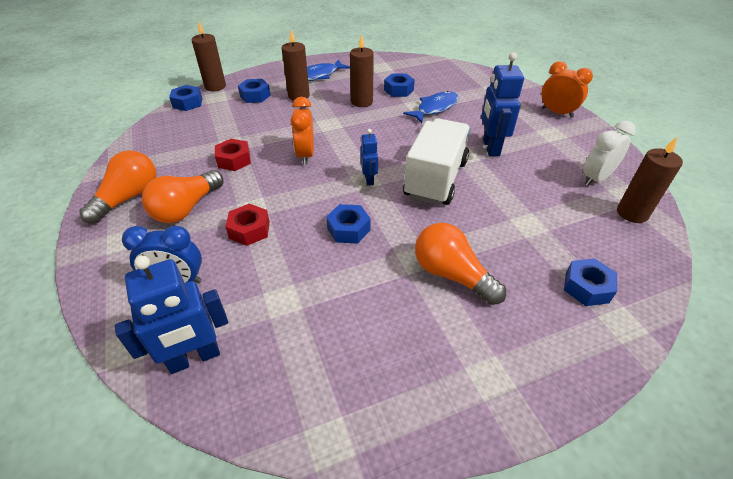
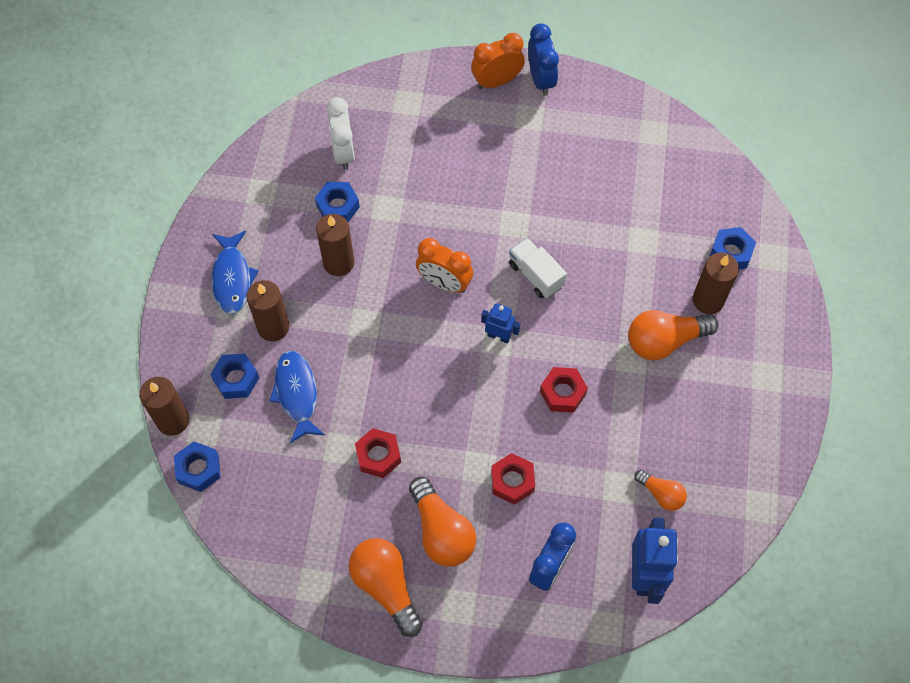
camera: 60 degrees left, 20 degrees up
orange clock [291,97,314,165] -> orange clock moved to [416,238,473,293]
blue nut [326,204,370,244] -> red nut [540,367,588,413]
blue fish [403,91,458,123] -> blue fish moved to [269,351,325,443]
white truck [403,118,470,205] -> white truck [509,238,567,298], size x0.54
blue robot [481,52,524,156] -> none
white clock [583,121,636,186] -> white clock moved to [326,97,355,170]
brown candle [617,137,683,223] -> brown candle moved to [693,253,739,314]
none -> blue clock [528,23,559,96]
none -> orange light bulb [634,470,687,511]

